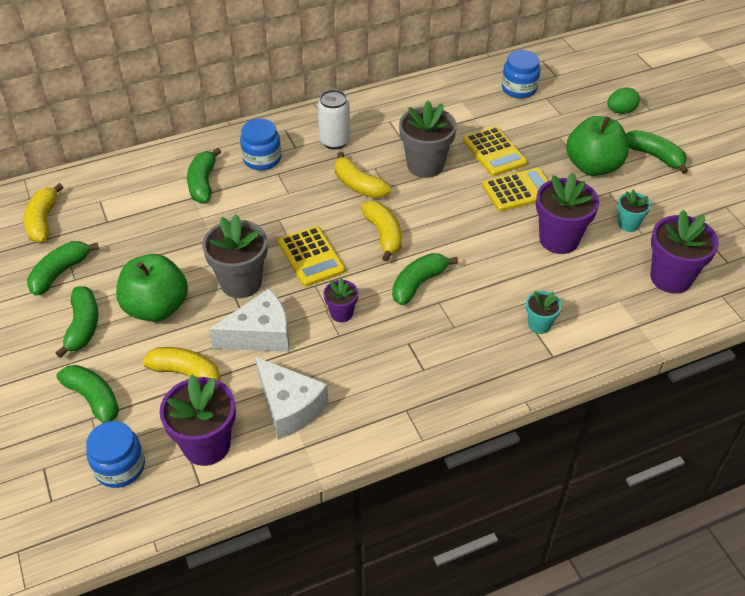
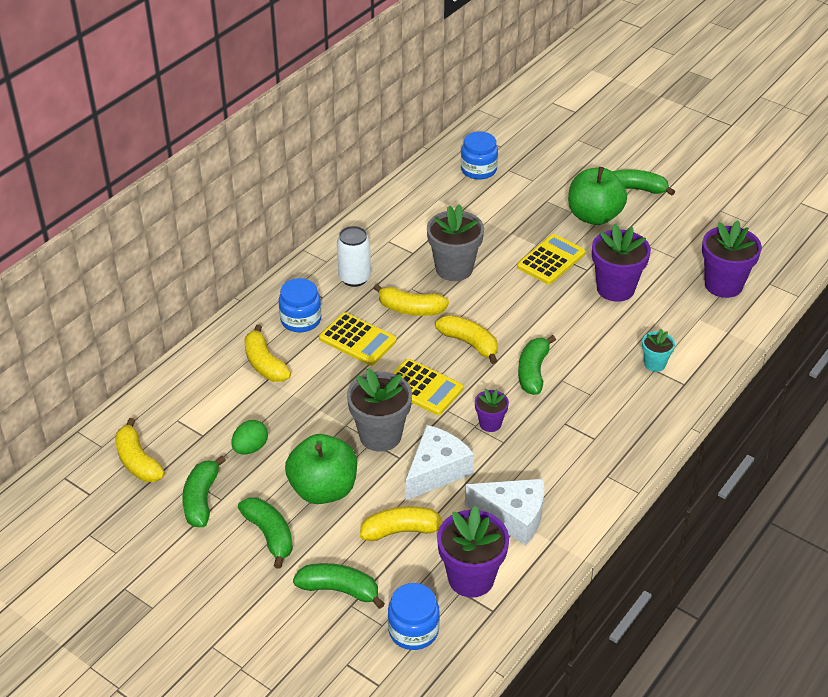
camera: 30 degrees left, 5 degrees down
green banana [187,148,221,203] -> yellow banana [244,324,291,382]
yellow calculator [463,126,527,176] -> yellow calculator moved to [319,312,397,365]
green egg [607,87,640,114] -> green egg moved to [231,420,268,454]
turquoise flower pot [618,190,651,232] -> none

